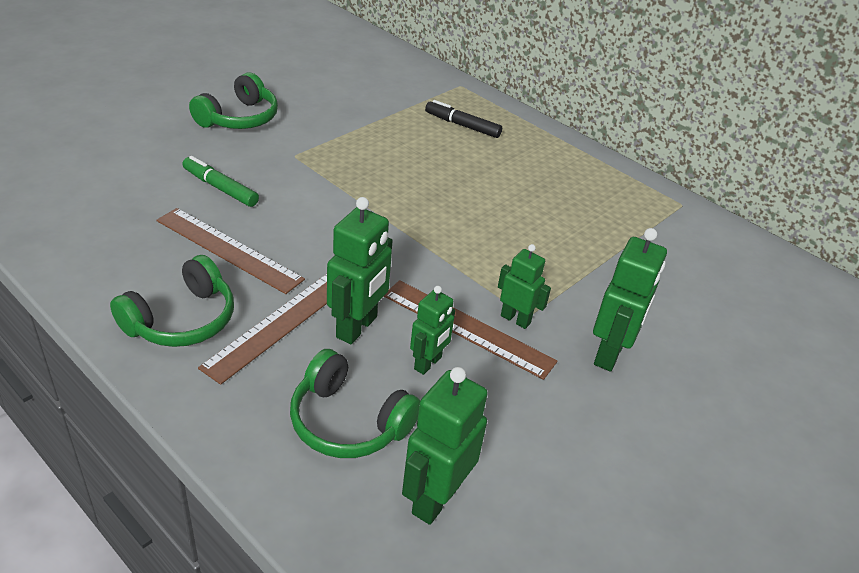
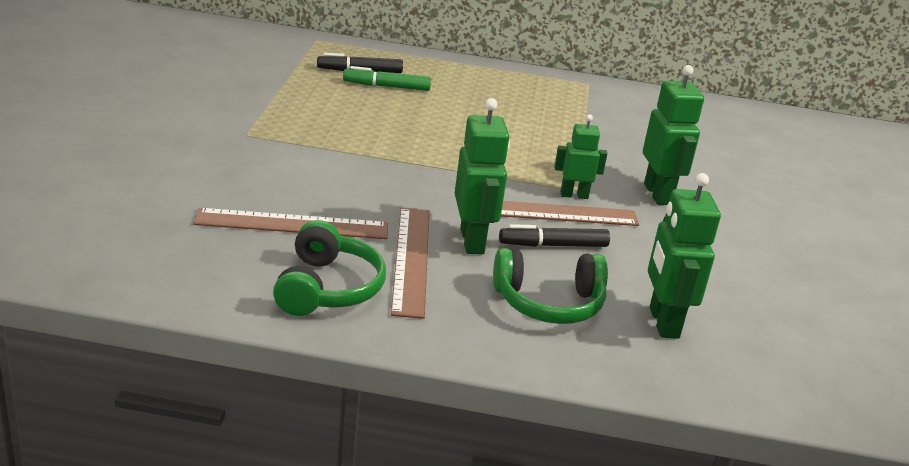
camera: 35 degrees left, 10 degrees down
green marker [182,156,259,207] -> green marker moved to [343,66,431,91]
green headphones [189,72,278,129] -> none
green robot [410,286,455,375] -> black marker [499,224,610,247]

